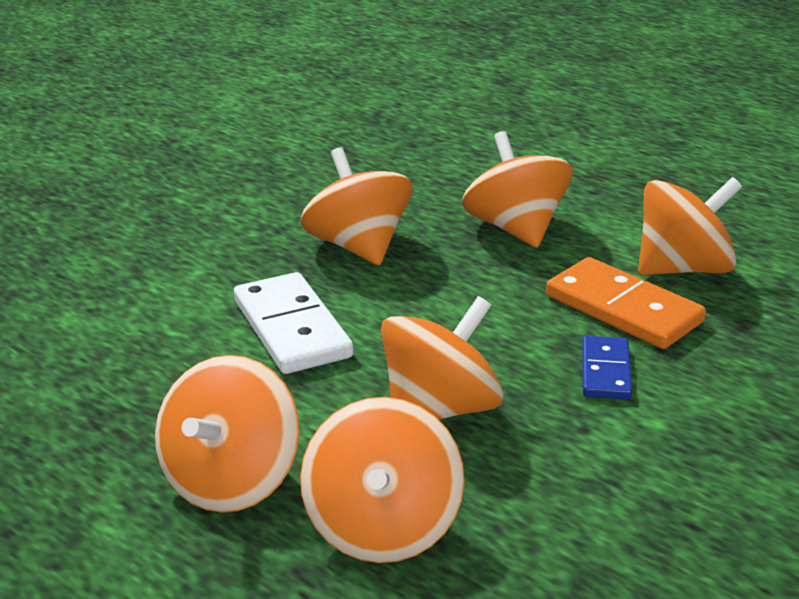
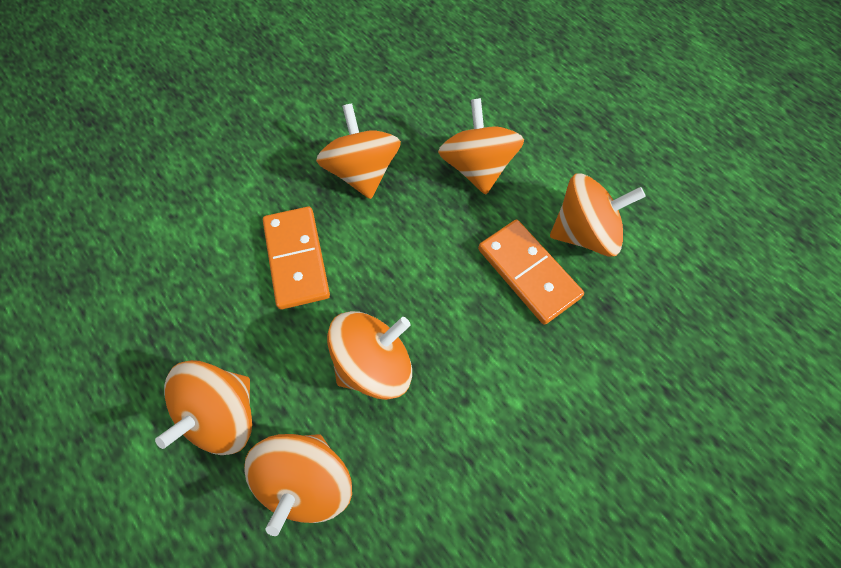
camera: 10 degrees right, 35 degrees up
white domino [234,272,353,374] -> orange domino [263,207,330,309]
blue domino [582,336,632,400] -> none

